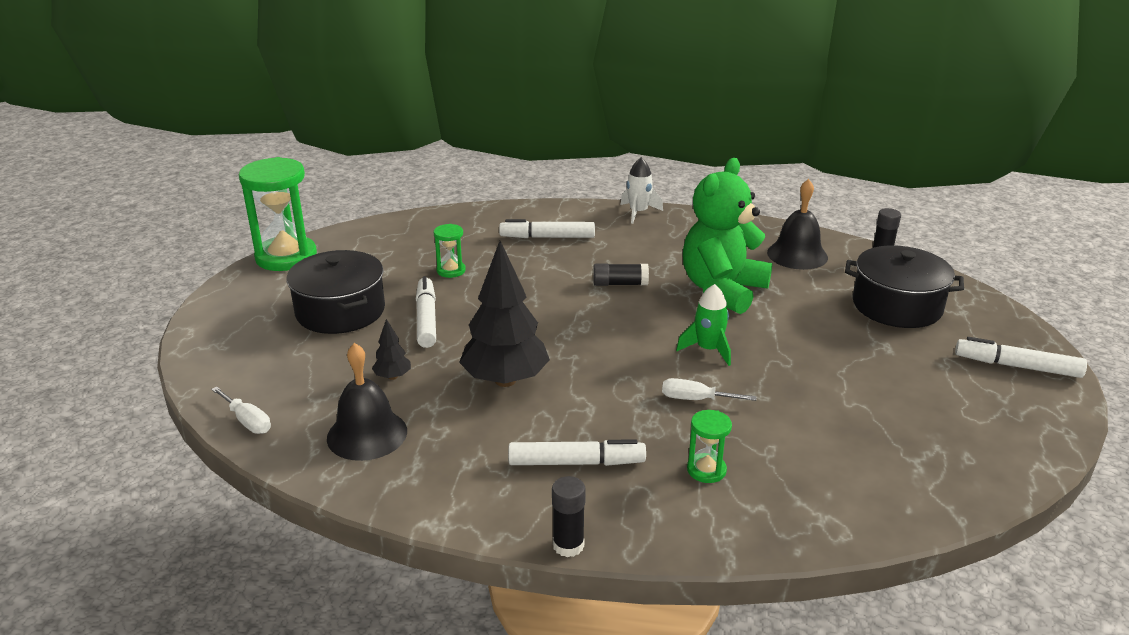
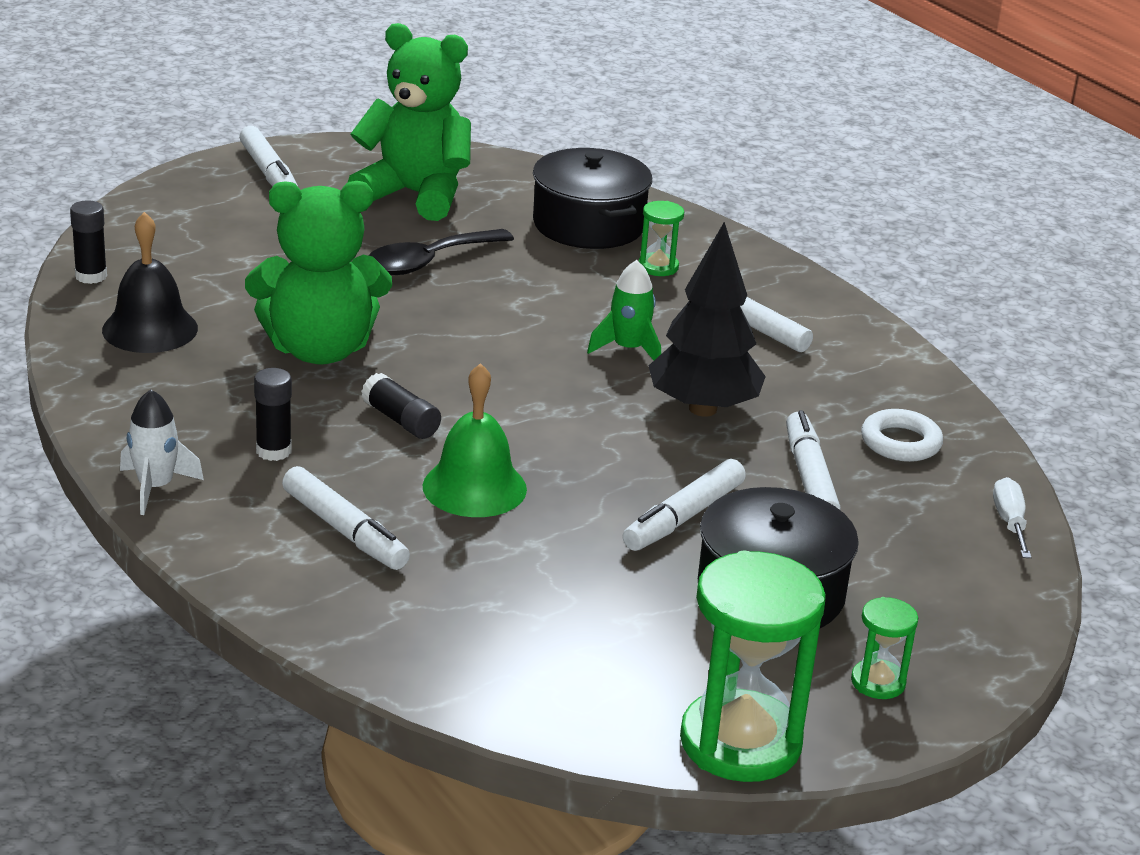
camera: 135 degrees left, 0 degrees up
black bell [327,343,407,461] -> white ring [861,409,943,462]
black tree [372,319,411,380] -> white marker [786,410,841,511]
green hourglass [434,224,466,278] -> green hourglass moved to [851,597,918,699]
black glue stick [552,476,586,557] -> black glue stick moved to [254,368,292,461]
white screwdriver [662,378,757,401] -> none
green rocket [676,284,731,366] -> green rocket moved to [587,260,661,360]
black pot [845,245,964,328] -> black pot moved to [533,148,652,249]
none -> green teddy bear [348,23,471,221]
none -> black spoon [368,229,514,275]
none -> green bell [423,363,527,517]

